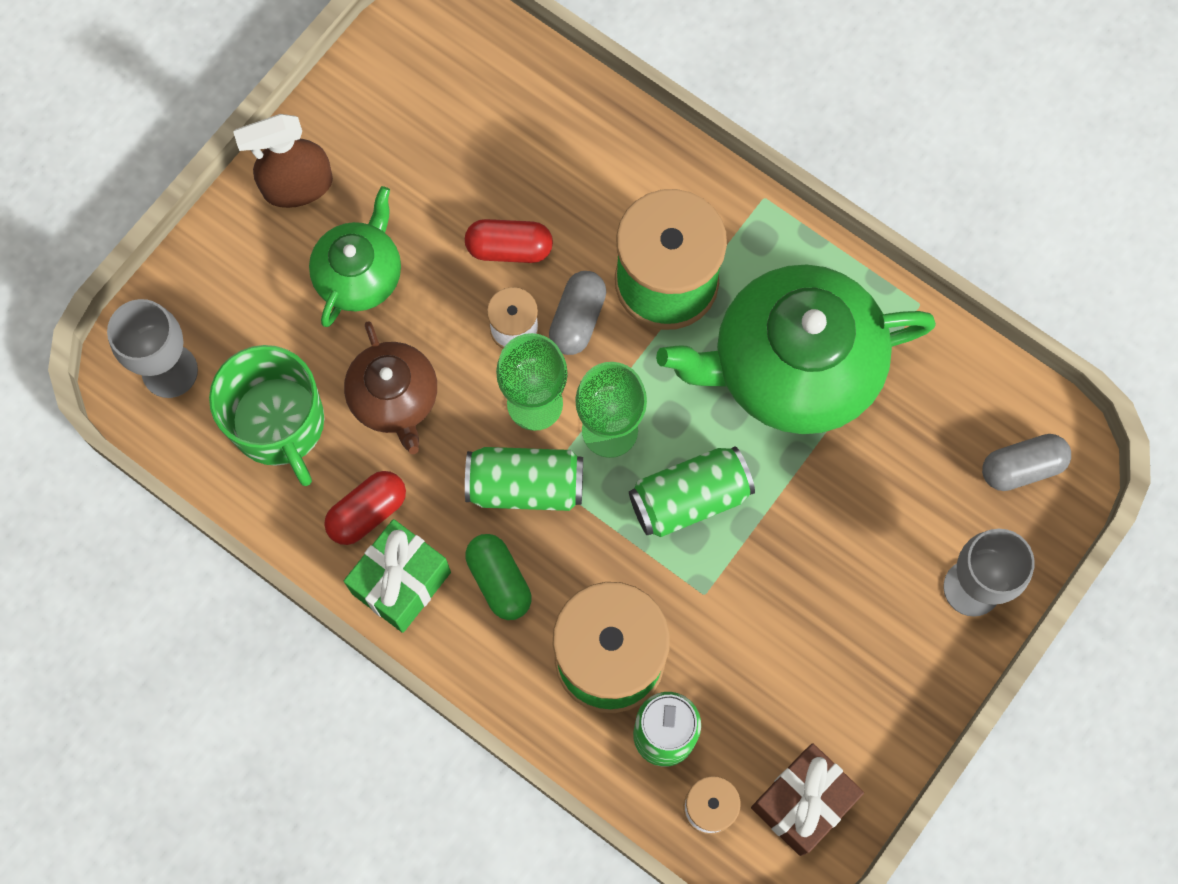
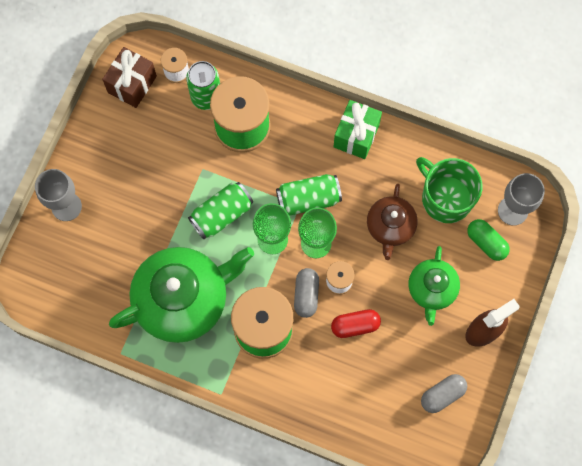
camera: 165 degrees right, 0 degrees up
red capsule [324,471,406,545] -> none
brown teapot [344,321,437,454] -> brown teapot turned 135 degrees counterclockwise [367,184,417,260]
green capsule [465,534,532,620] -> green capsule moved to [467,219,510,261]
grey capsule [982,434,1071,491] -> grey capsule moved to [421,374,467,413]

